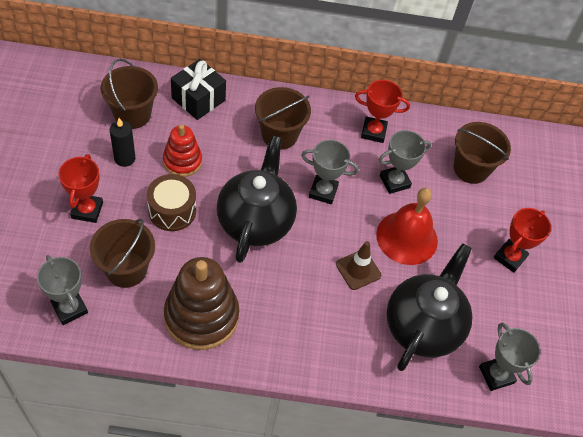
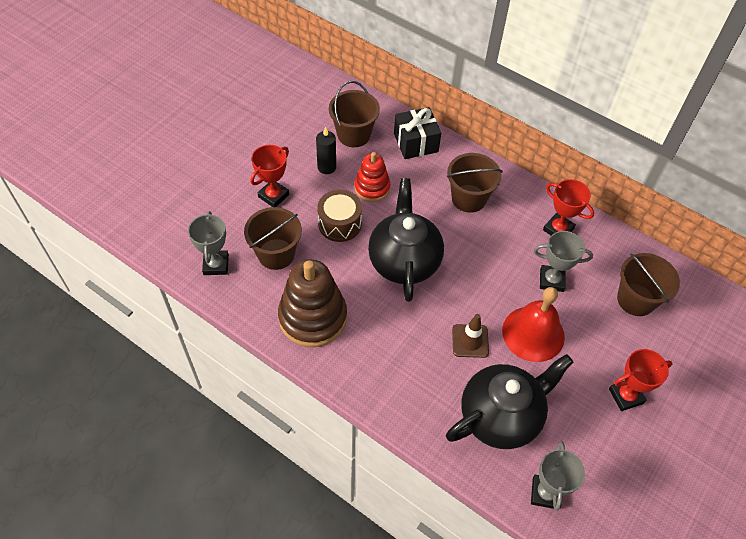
camera: 35 degrees right, 0 degrees up
black teapot [217,135,297,263] -> black teapot turned 45 degrees counterclockwise [368,178,444,302]
grey trophy [301,140,359,204] -> none

